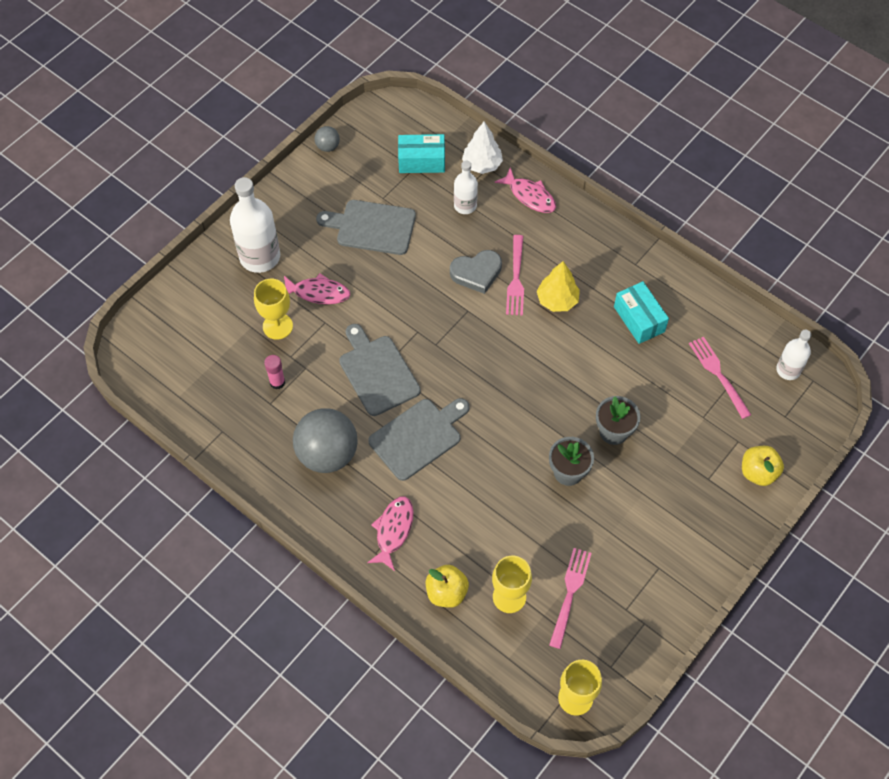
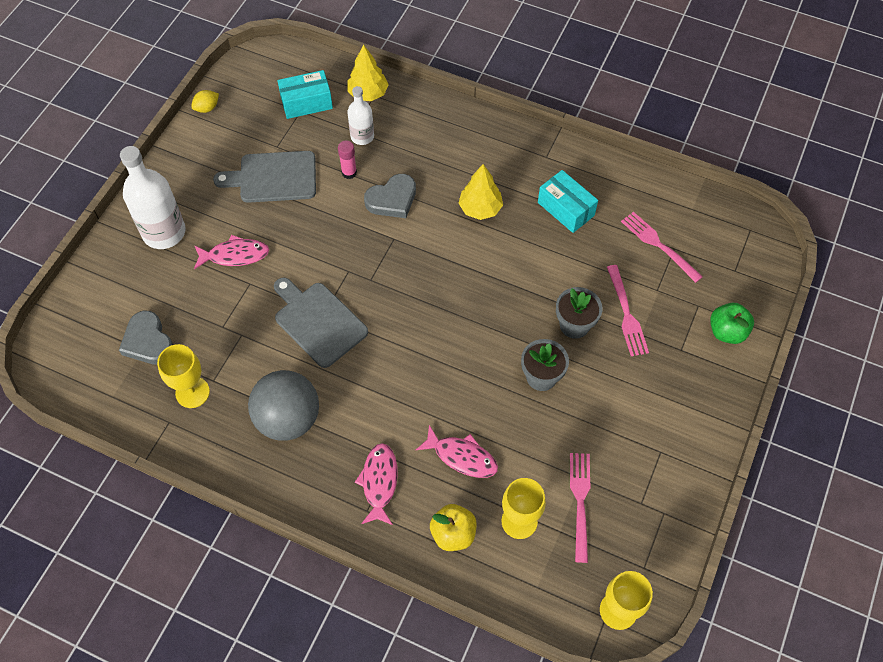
camera: 15 degrees left, 0 degrees up
yellow goblet [254,279,293,340] -> yellow goblet moved to [157,344,210,408]
pink glue stick [264,355,285,389] -> pink glue stick moved to [338,141,357,179]
grey ball [315,126,340,152] -> yellow lemon [191,90,219,113]
grey cutting board [368,398,469,481] -> none
white tree [462,122,503,174] -> yellow tree [347,45,389,101]
pink fish [494,167,556,213] -> pink fish moved to [416,425,498,478]
pink fork [506,235,524,315] -> pink fork moved to [607,265,649,356]
yellow apple [742,446,784,486] -> green apple [710,303,754,344]
white bottle [776,330,811,380] -> none
none -> grey heart [119,311,173,365]

